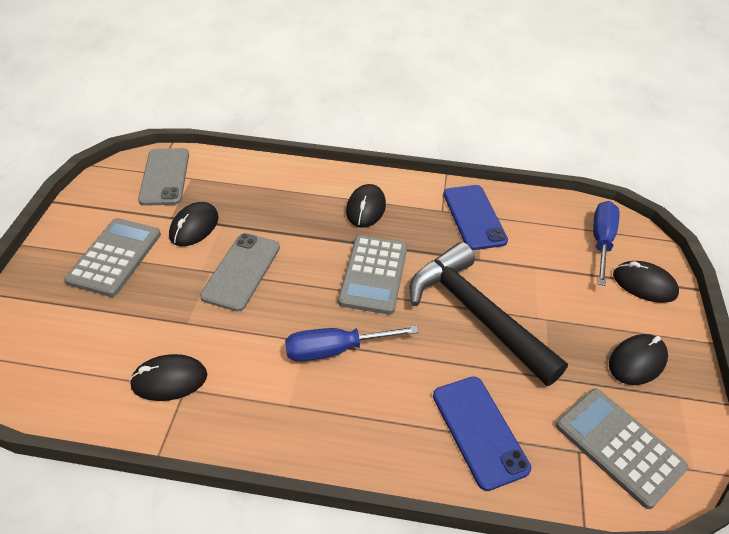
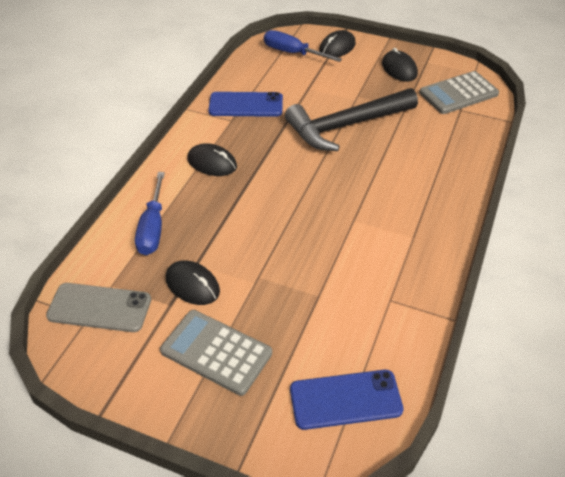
camera: 75 degrees left, 0 degrees up
black mouse [129,354,207,401] -> none
grey phone [200,233,280,312] -> none
blue screwdriver [285,325,419,362] -> blue screwdriver moved to [135,172,165,255]
grey calculator [338,235,407,315] -> none
blue phone [433,376,531,491] -> blue phone moved to [290,370,403,430]

